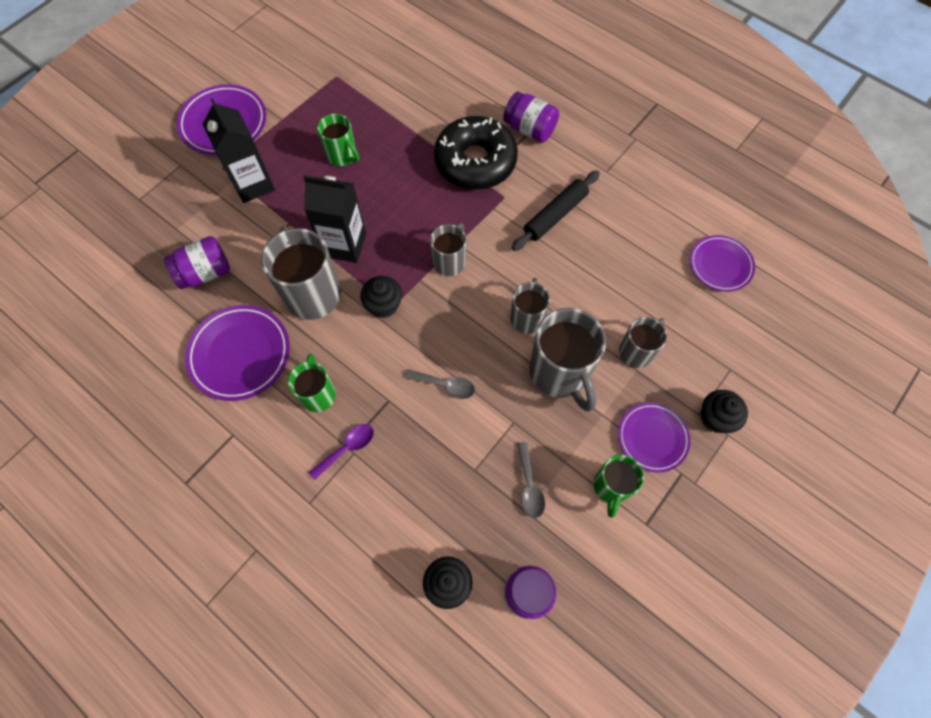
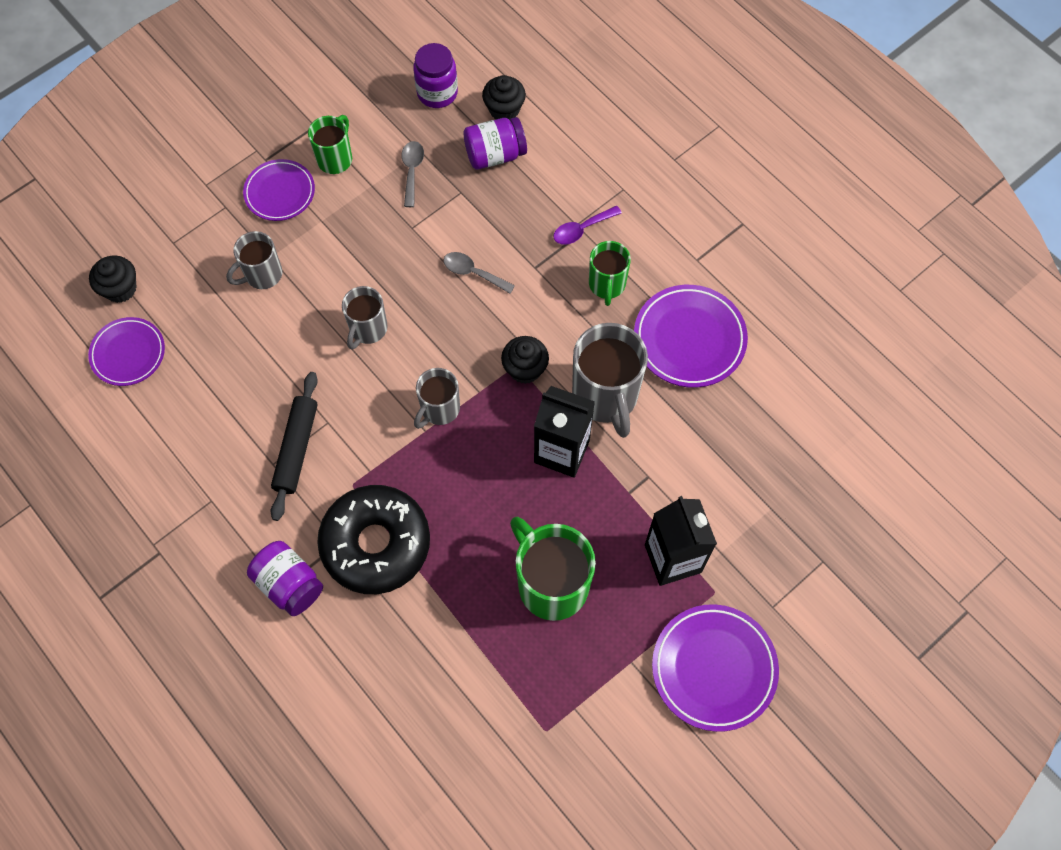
camera: 170 degrees left, 0 degrees up
purple jar [164,236,230,289] -> purple jar moved to [464,117,527,169]
green mug [317,114,359,166] -> green mug [510,517,596,621], size x1.71
black rolling pin [512,171,600,251] -> black rolling pin turned 45 degrees counterclockwise [271,372,318,521]
grey mug [529,308,606,412] -> none
black cupcake [701,390,748,433] -> black cupcake moved to [89,255,136,303]

